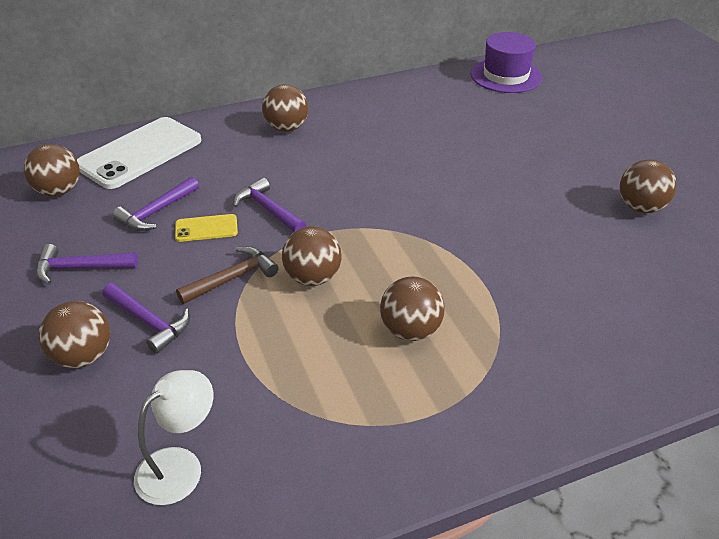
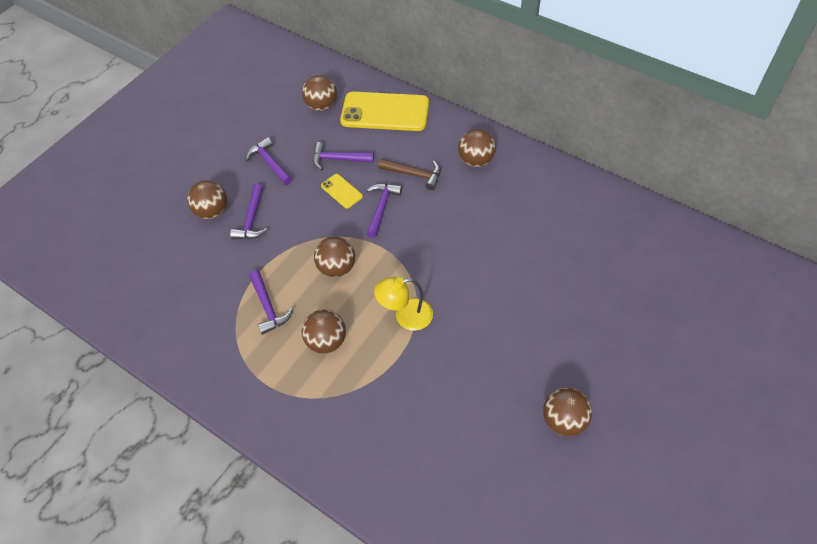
camera: 60 degrees right, 15 degrees up
white phone [77,117,201,189] -> yellow phone [340,92,429,131]
white lamp [134,370,213,505] -> none
brown hammer [176,246,279,304] -> brown hammer moved to [378,159,441,190]
purple hat [470,32,542,93] -> none
none -> purple hammer [249,270,293,335]
none -> yellow lamp [374,277,433,331]

